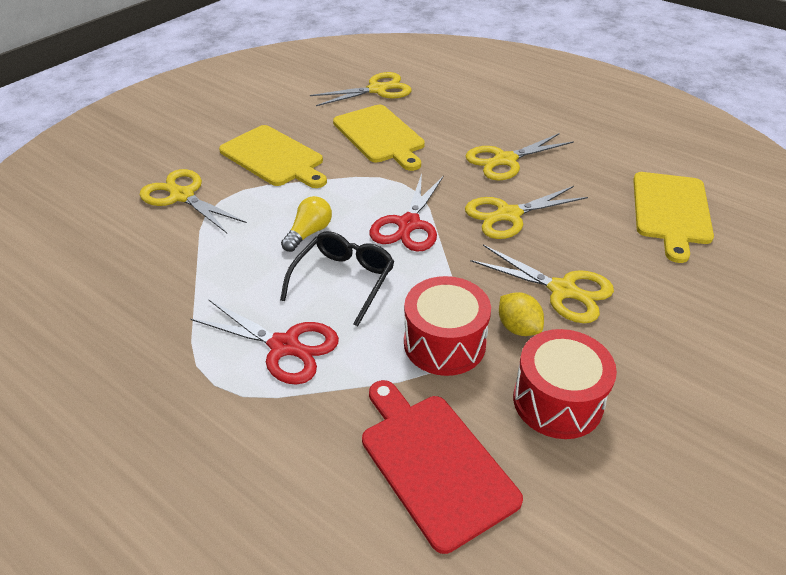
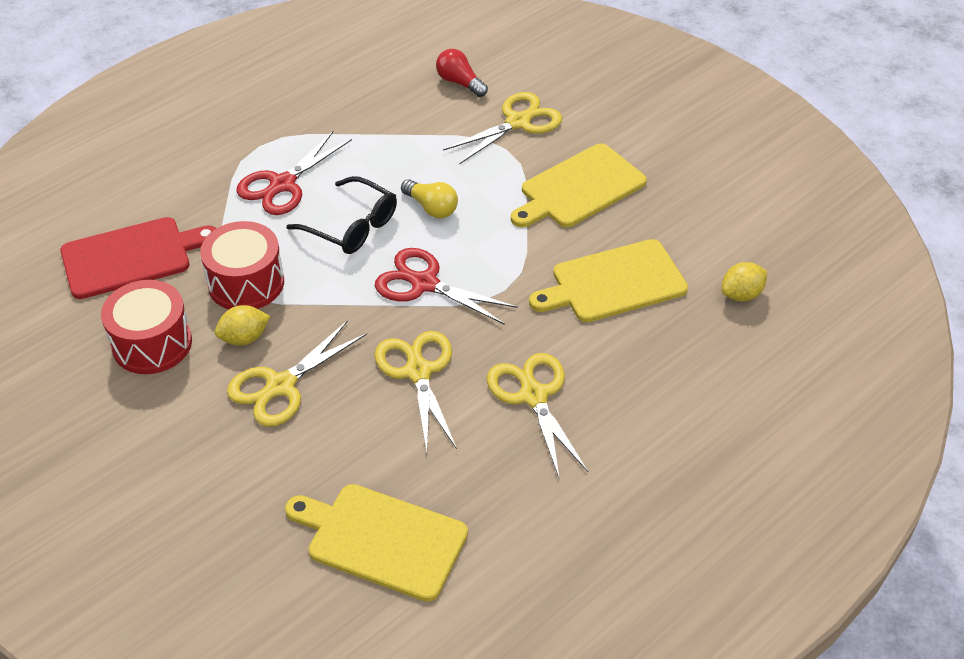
camera: 100 degrees right, 5 degrees up
yellow scissors [310,72,412,106] -> yellow lemon [721,262,767,302]
none -> red light bulb [436,49,488,97]

